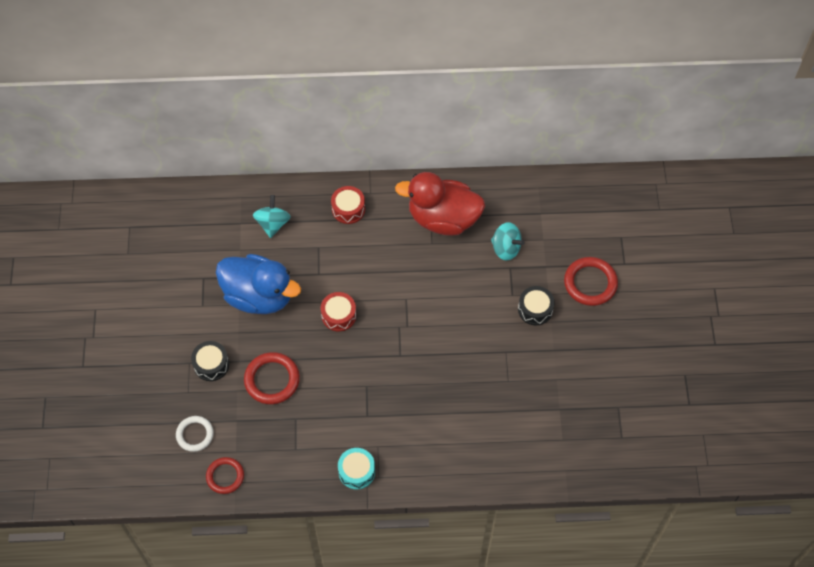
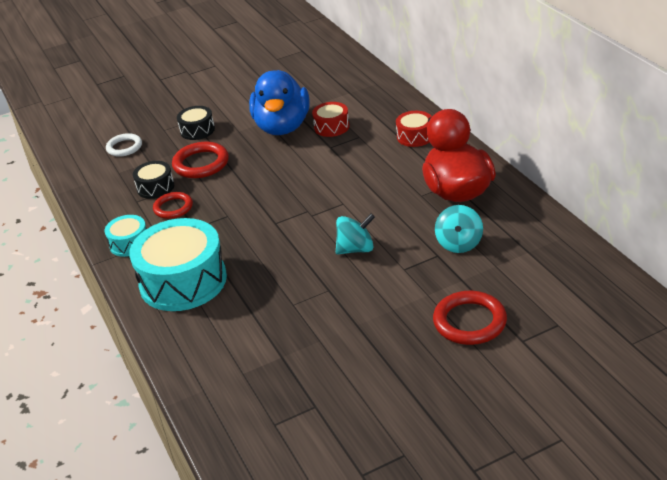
camera: 70 degrees right, 25 degrees down
red ring [206,457,244,494] -> red ring moved to [153,192,193,219]
turquoise spinning top [253,195,291,238] -> turquoise spinning top moved to [336,214,375,254]
red drum [321,292,356,331] -> red drum moved to [312,102,350,137]
black drum [518,286,555,325] -> black drum moved to [133,161,174,199]
none -> turquoise drum [129,218,227,311]

